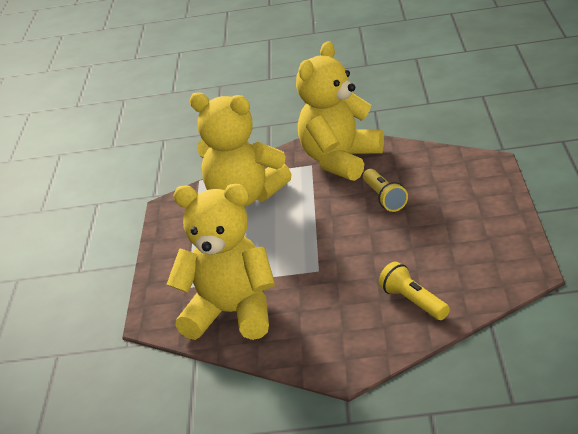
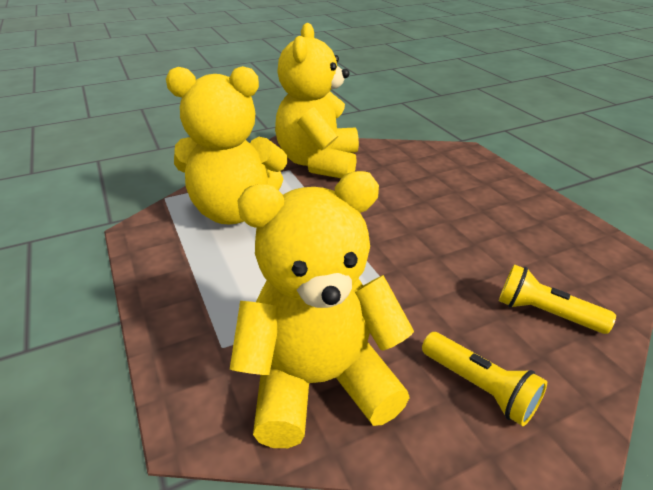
camera: 30 degrees left, 5 degrees up
yellow flashlight [363,169,408,212] -> yellow flashlight moved to [422,332,547,426]

